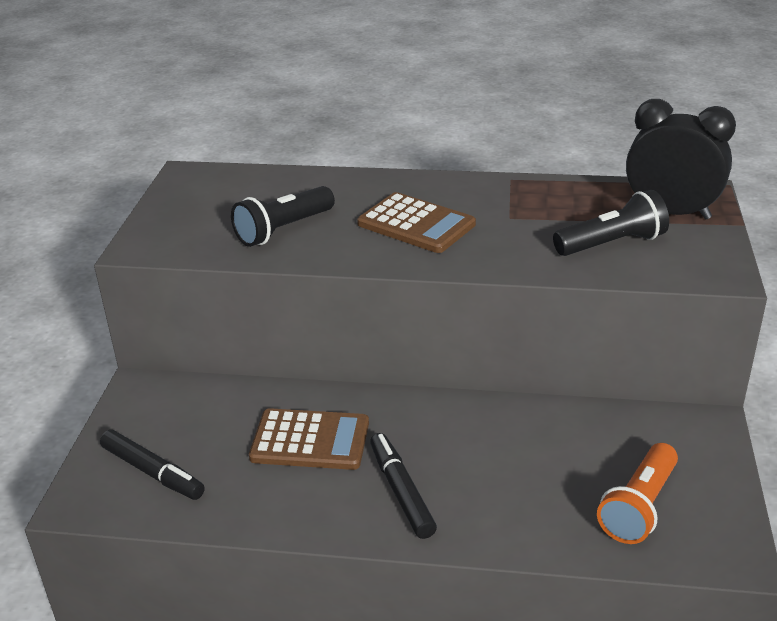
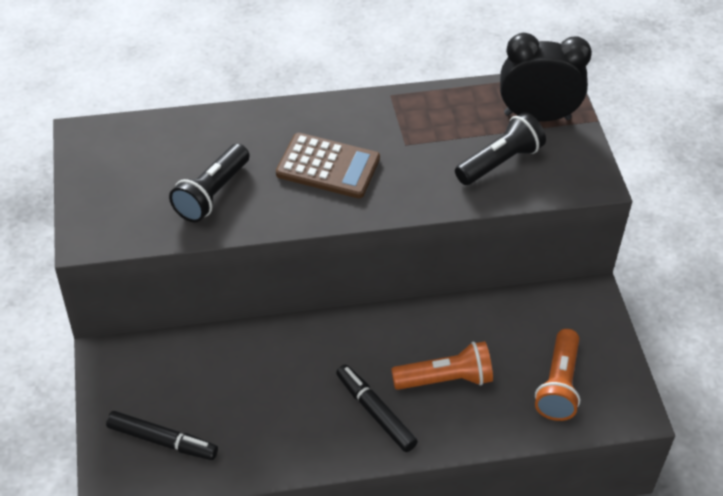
camera: 20 degrees left, 15 degrees up
brown calculator [249,408,369,470] -> none
none -> orange flashlight [391,341,493,390]

